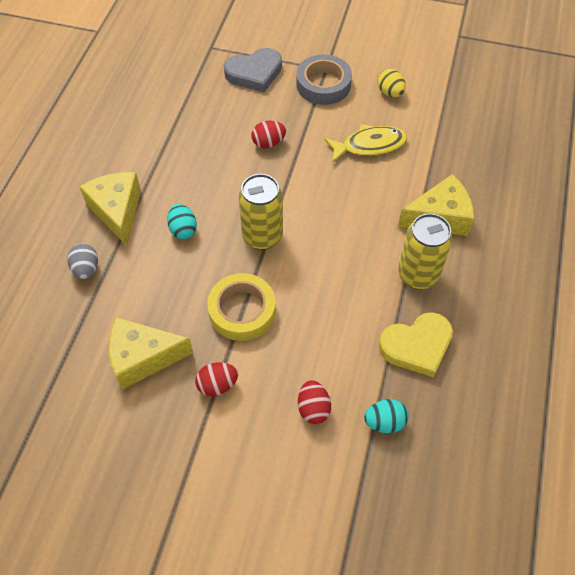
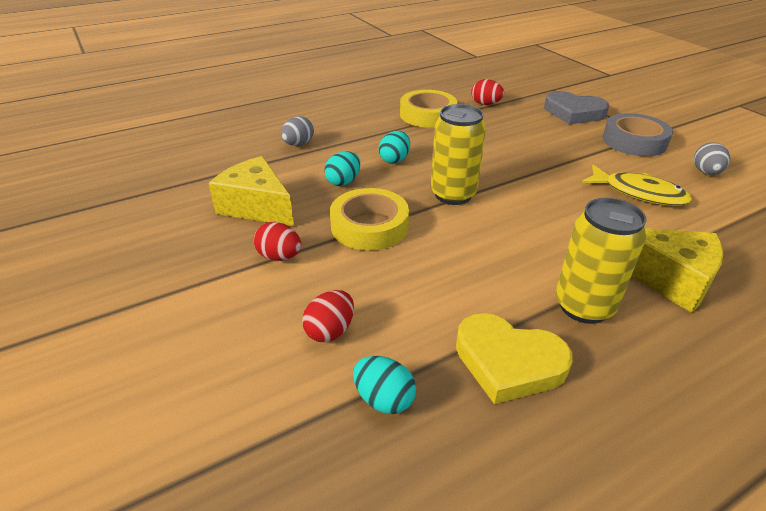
camera: 45 degrees right, 20 degrees down
yellow cheese [79,172,141,246] -> none
red egg [251,121,286,148] -> red egg moved to [471,79,504,105]
yellow egg [377,69,406,97] -> grey egg [694,142,730,175]
none -> turquoise egg [324,151,360,186]
none -> yellow tape [400,90,457,128]

